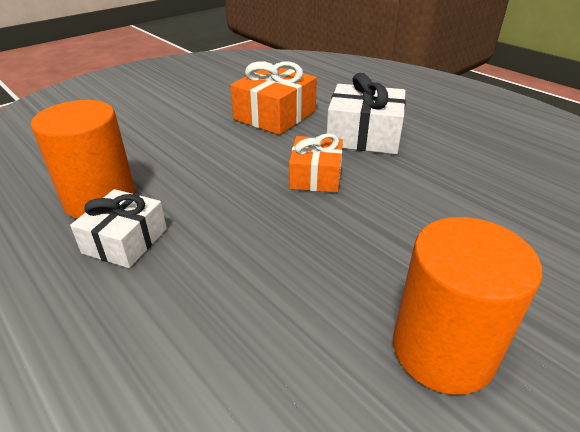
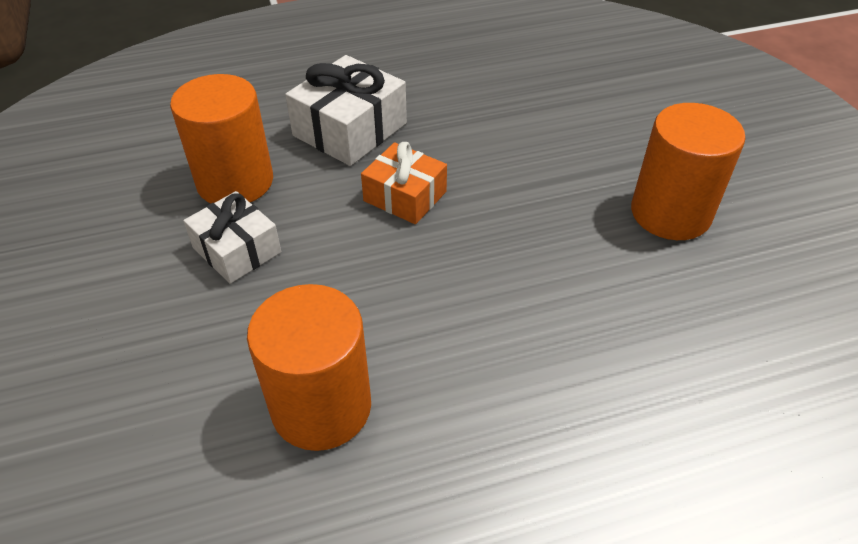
camera: 65 degrees left, 10 degrees up
white gift [70,189,167,268] -> white gift moved to [183,191,281,284]
orange gift [230,61,317,135] -> orange cylinder [170,74,273,203]

